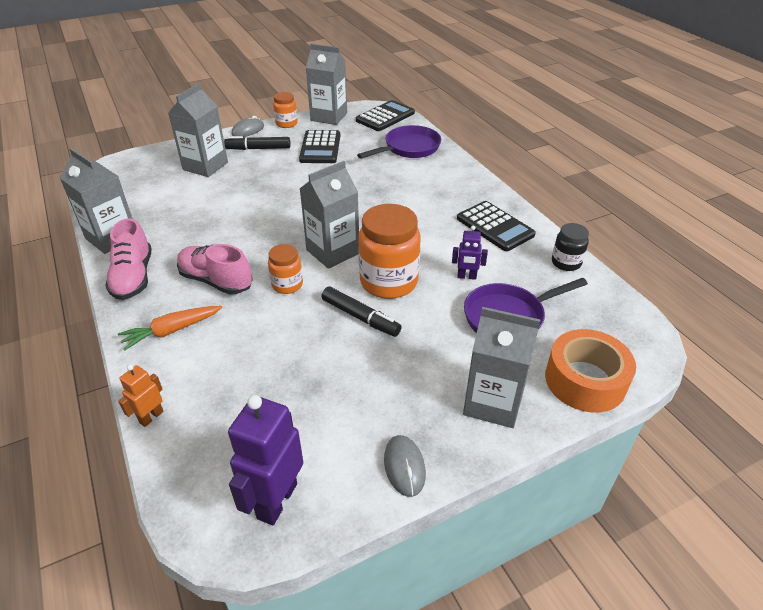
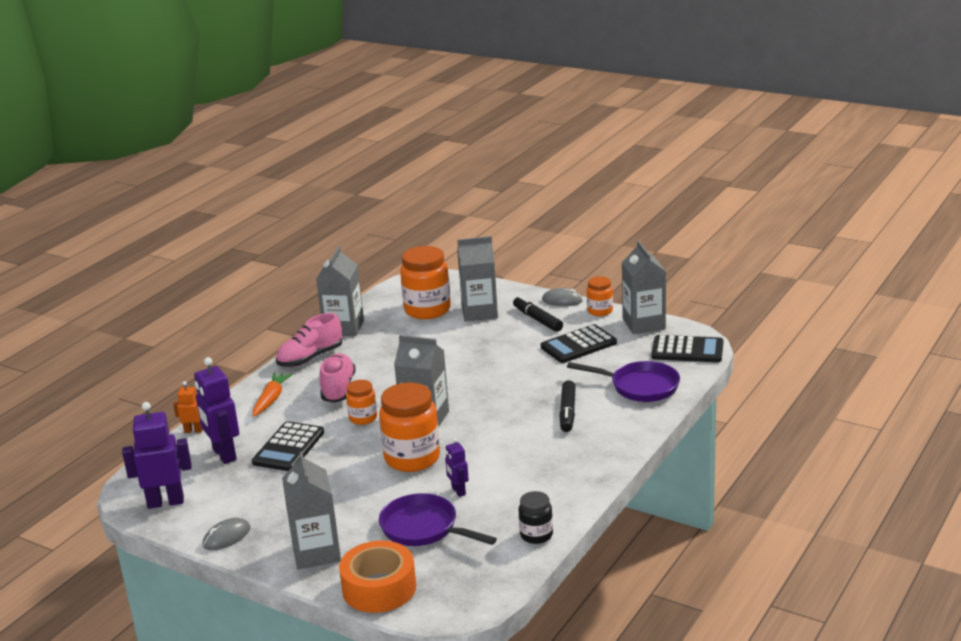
camera: 60 degrees right, 15 degrees down
orange carrot [118,306,222,351] -> orange carrot turned 75 degrees clockwise [253,372,293,417]
black marker [322,287,401,337] -> black marker moved to [559,380,576,432]
black calculator [457,201,536,251] -> black calculator moved to [252,421,324,471]
none -> purple robot [194,357,239,464]
none -> orange jar [400,246,451,319]

